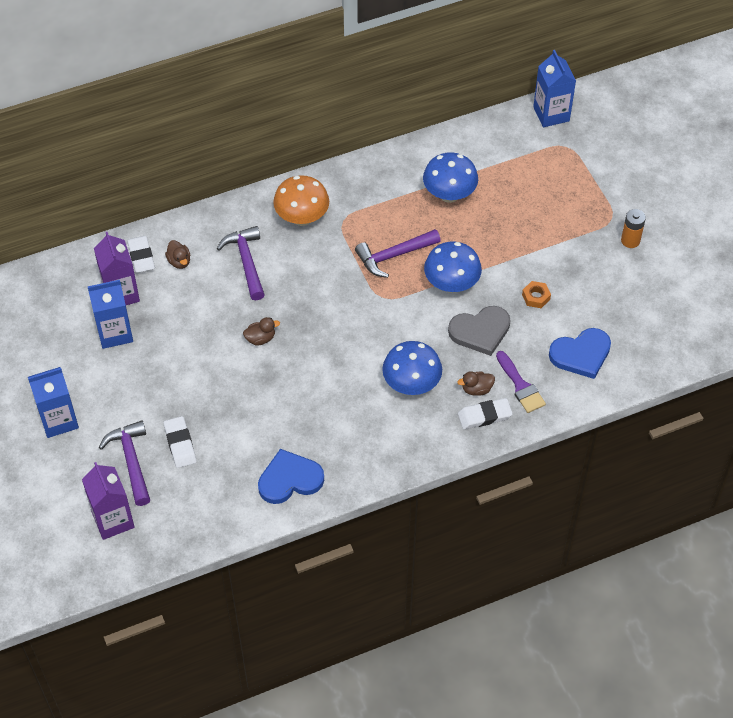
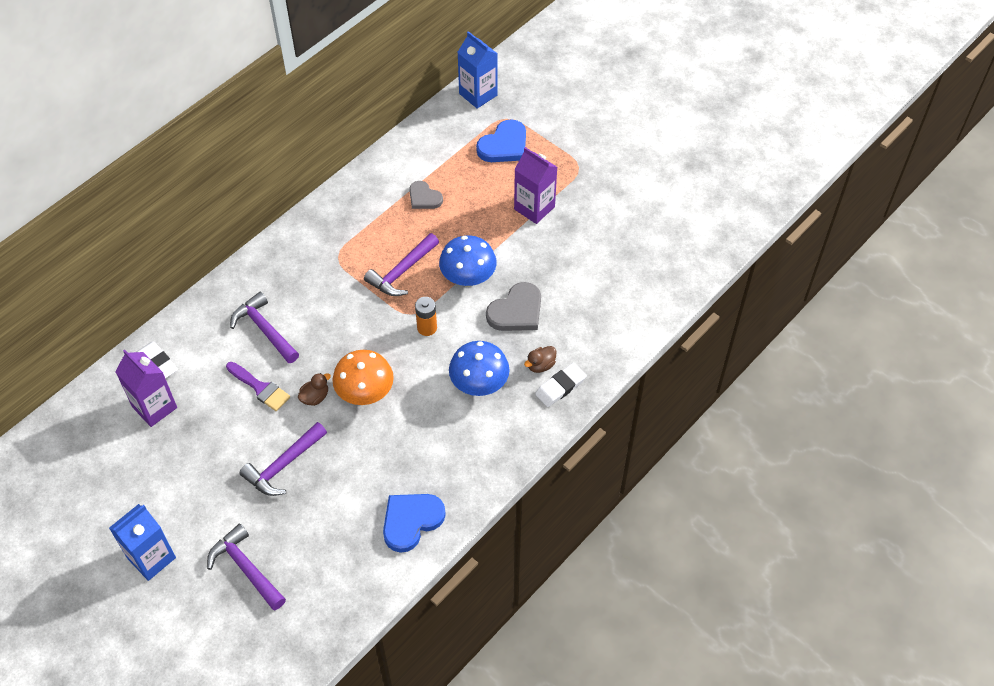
camera: 25 degrees left, 0 degrees up
purple carton [82,462,135,540] -> purple carton moved to [514,147,557,224]
blue carton [88,280,133,349] -> none
white eraser [164,416,197,468] -> none
brown duck [165,240,190,269] -> none
orange mushroom [273,175,329,226] -> orange mushroom moved to [333,350,394,405]
blue mushroom [423,152,478,203] -> grey heart [409,181,443,209]
purple brush [496,351,546,413] -> purple brush moved to [226,362,290,411]
orange nut [522,281,551,308] -> none
blue heart [549,328,611,379] -> blue heart moved to [476,119,526,162]
orange battery [621,209,646,248] -> orange battery moved to [415,297,437,336]
none -> purple hammer [239,422,327,496]

